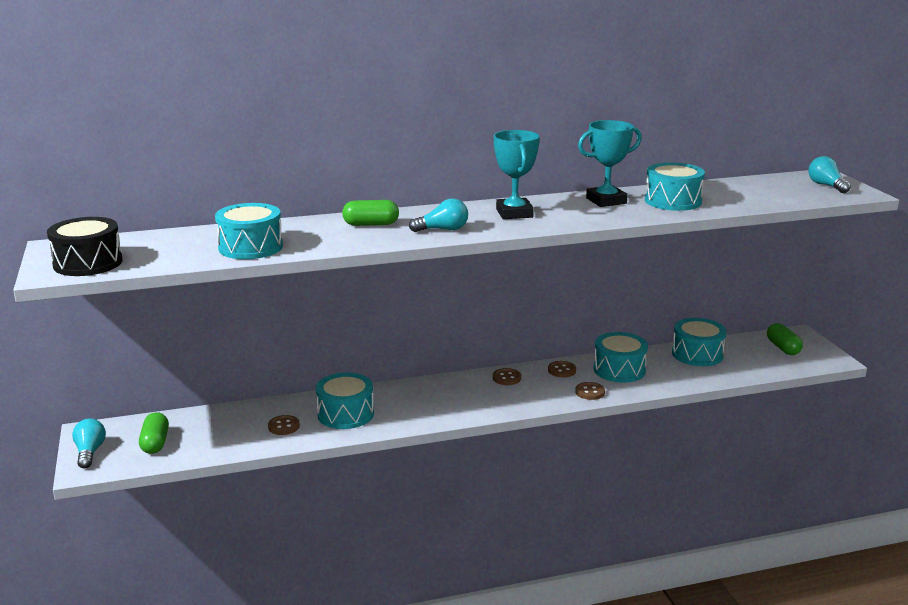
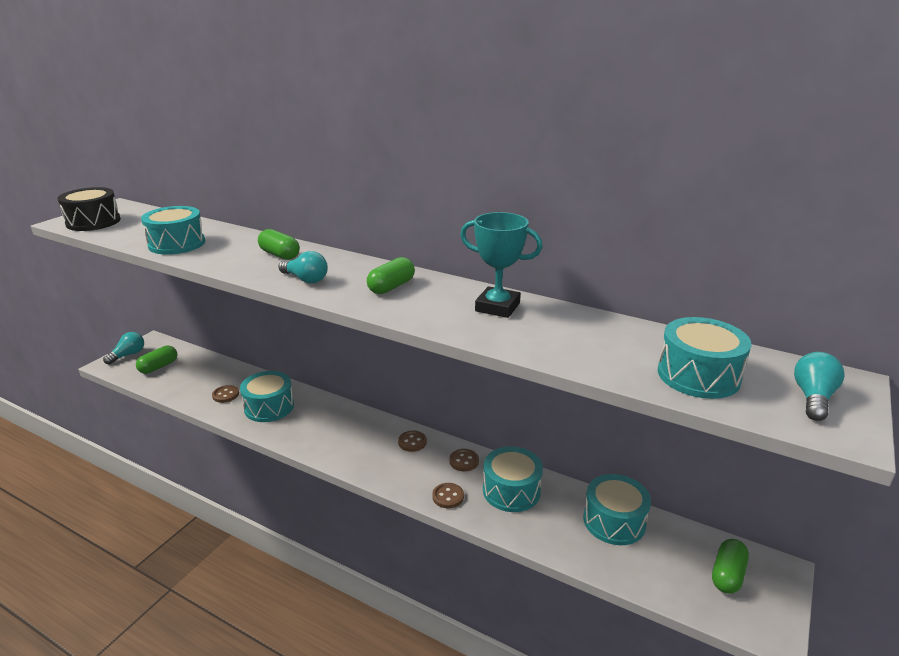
camera: 45 degrees right, 5 degrees up
turquoise trophy [494,130,540,219] -> green capsule [367,257,415,294]
turquoise drum [645,162,705,211] -> turquoise drum moved to [658,317,752,399]

